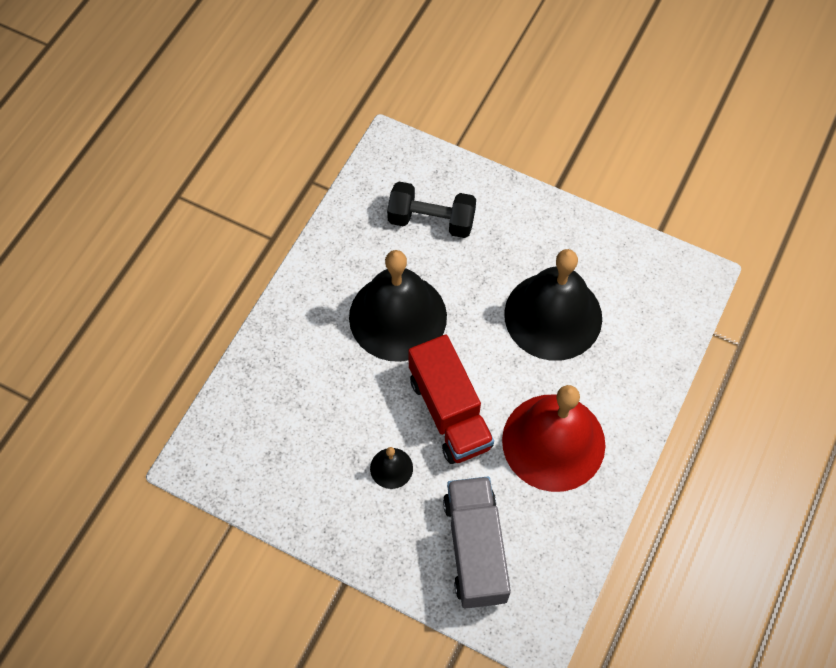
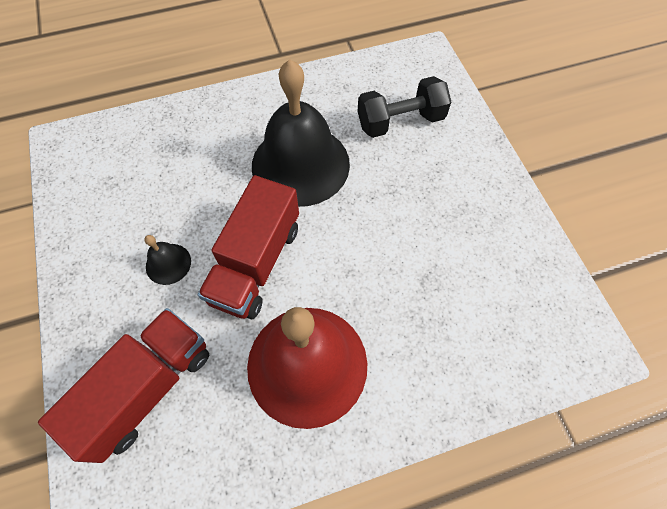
camera: 45 degrees right, 0 degrees up
black dumbbell [387,182,476,238] -> black dumbbell turned 75 degrees counterclockwise [358,76,451,138]
grey truck [443,476,511,608] -> red truck [38,308,209,463]
black bell [504,249,602,361] -> none

